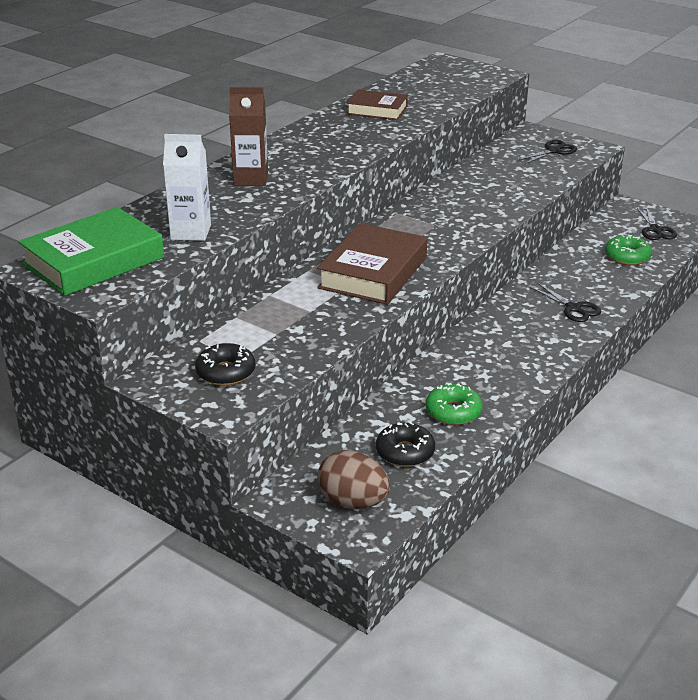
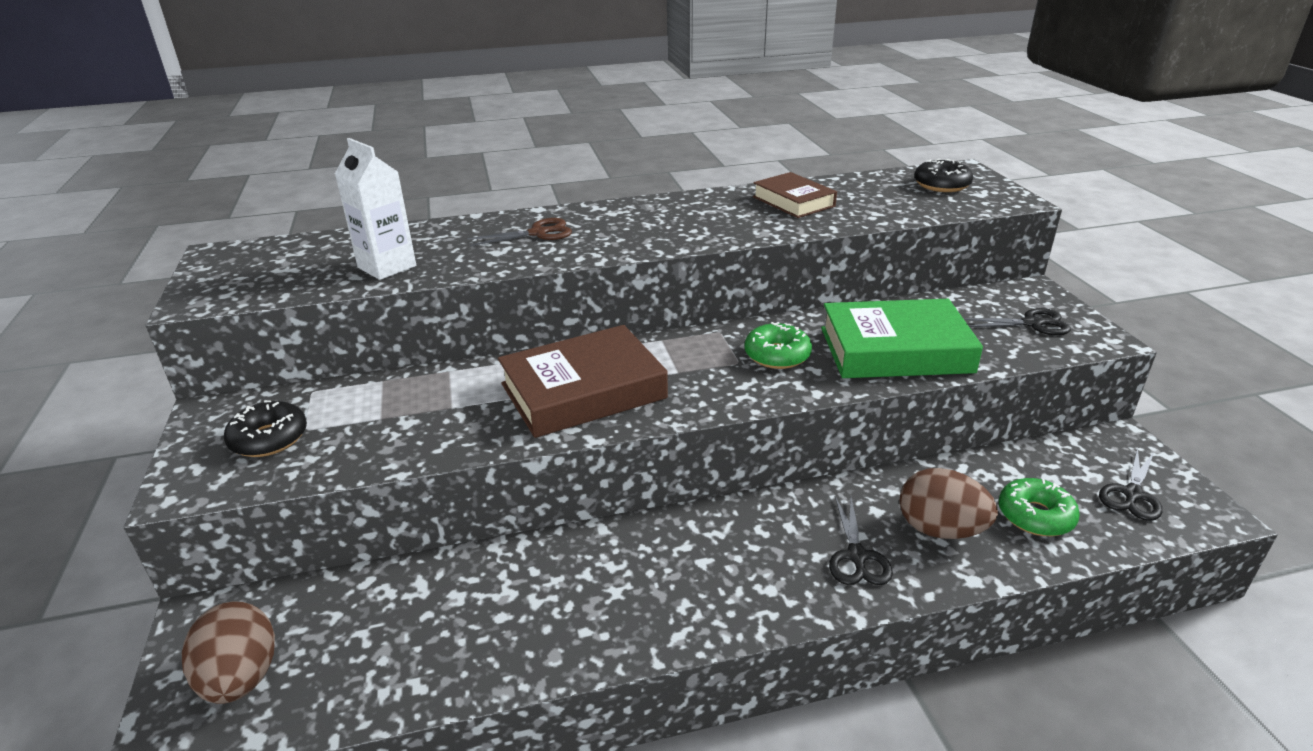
camera: 40 degrees right, 0 degrees up
green book [18,207,164,296] -> green book moved to [821,299,983,378]
brown carton [229,87,268,186] -> brown scissors [467,218,572,246]
black donut [376,422,435,467] -> black donut moved to [914,159,973,192]
green donut [426,383,483,425] -> green donut moved to [744,322,812,369]
none -> brown egg [899,468,998,539]

